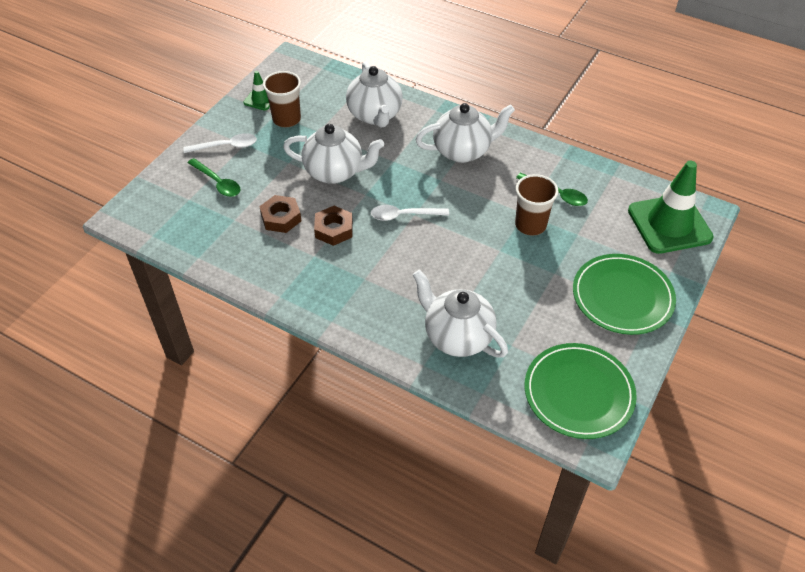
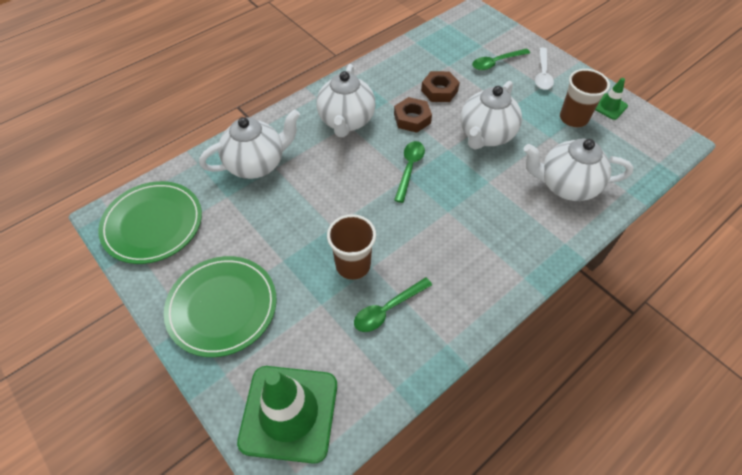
camera: 110 degrees right, 5 degrees up
white spoon [371,205,449,221] -> green spoon [394,141,425,203]
white teapot [415,103,515,163] -> white teapot moved to [316,64,375,137]

